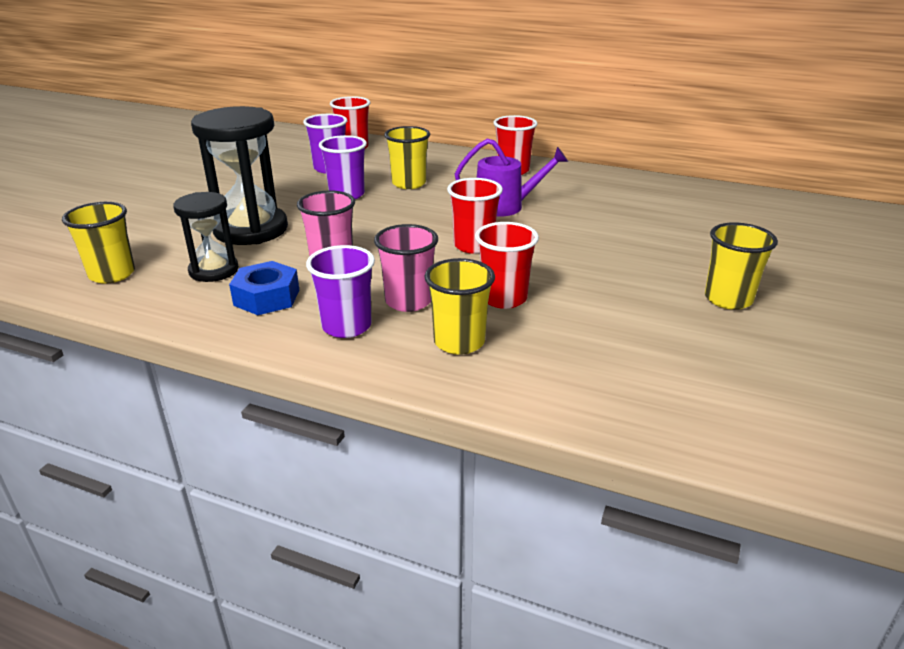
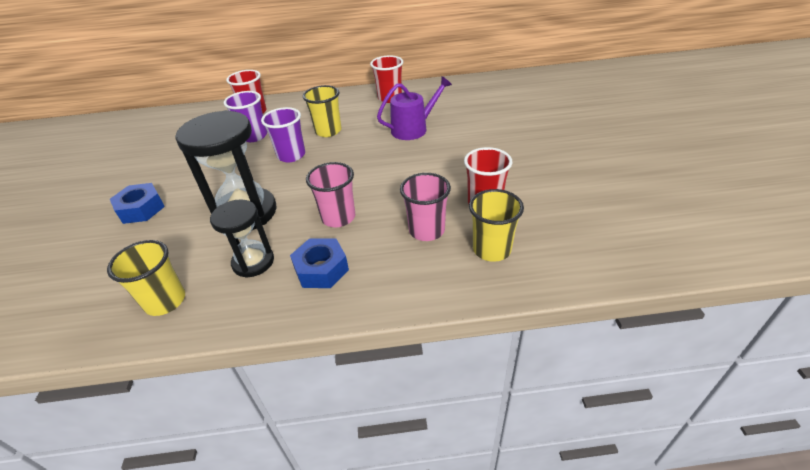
camera: 25 degrees left, 10 degrees up
purple cup [306,245,375,338] -> none
red cup [447,178,503,254] -> none
yellow cup [705,222,778,310] -> none
none -> blue nut [110,183,165,224]

